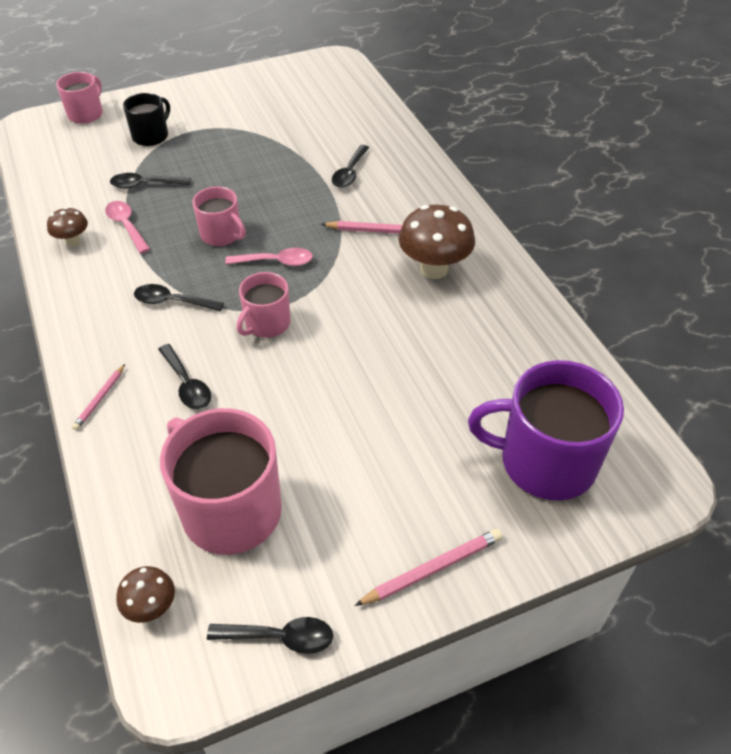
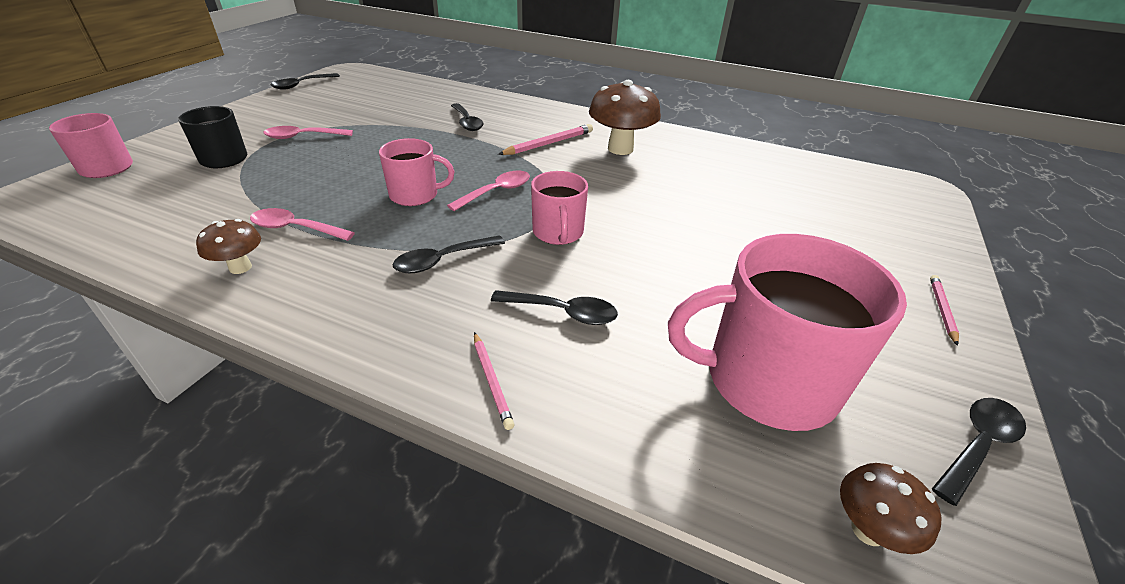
camera: 45 degrees left, 10 degrees down
black spoon [110,173,191,189] -> black spoon moved to [270,73,340,89]
pink pencil [354,529,503,606] -> pink pencil [930,275,959,346], size x0.62
purple mug [468,360,624,501] -> none
none -> pink spoon [263,126,353,139]

